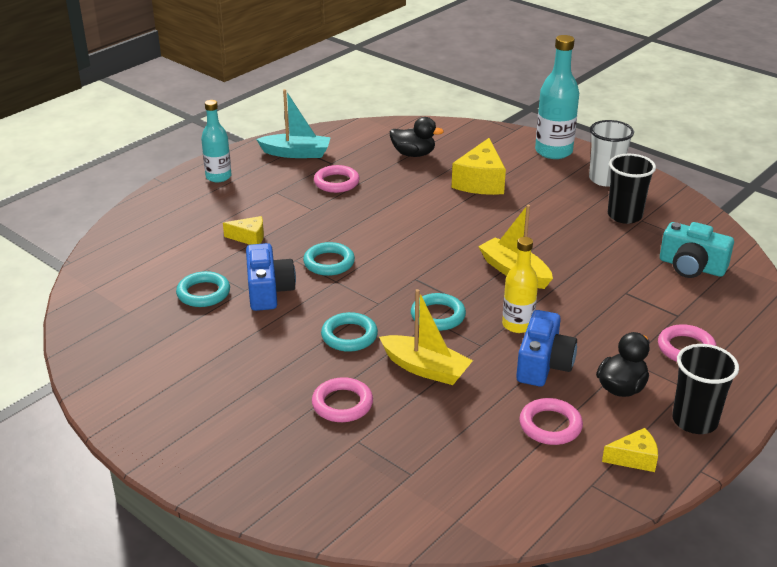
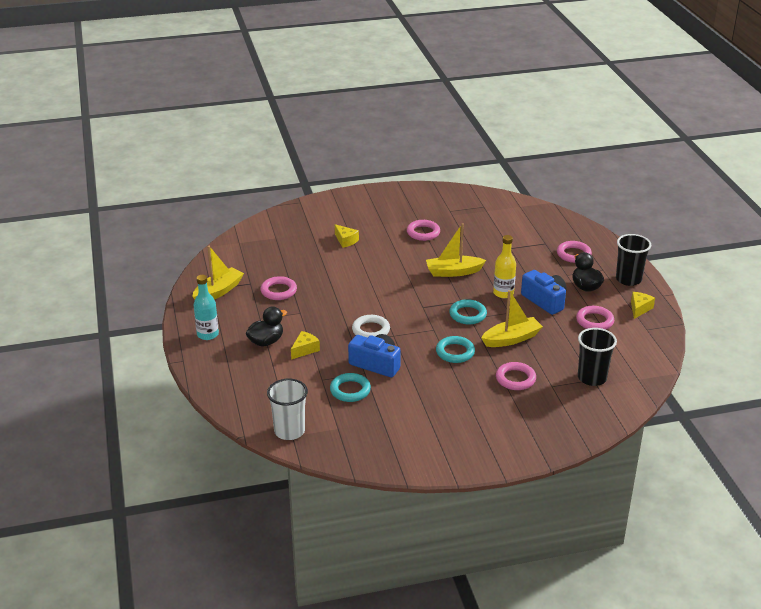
camera: 55 degrees left, 0 degrees up
turquoise boat [256,89,331,158] -> yellow boat [192,246,244,300]
turquoise ring [303,242,355,276] -> white ring [352,315,390,338]
black duck [390,117,444,157] -> black duck moved to [246,306,287,346]
yellow cheese [452,138,506,195] -> yellow cheese [335,224,359,248], size x0.55
turquoise bottle [535,35,579,159] -> none
white cup [589,120,634,187] -> white cup moved to [267,379,308,440]
black cup [608,154,656,224] -> black cup moved to [578,328,617,386]
turquoise camera [660,222,734,278] -> none
none -> pink ring [407,220,440,241]

